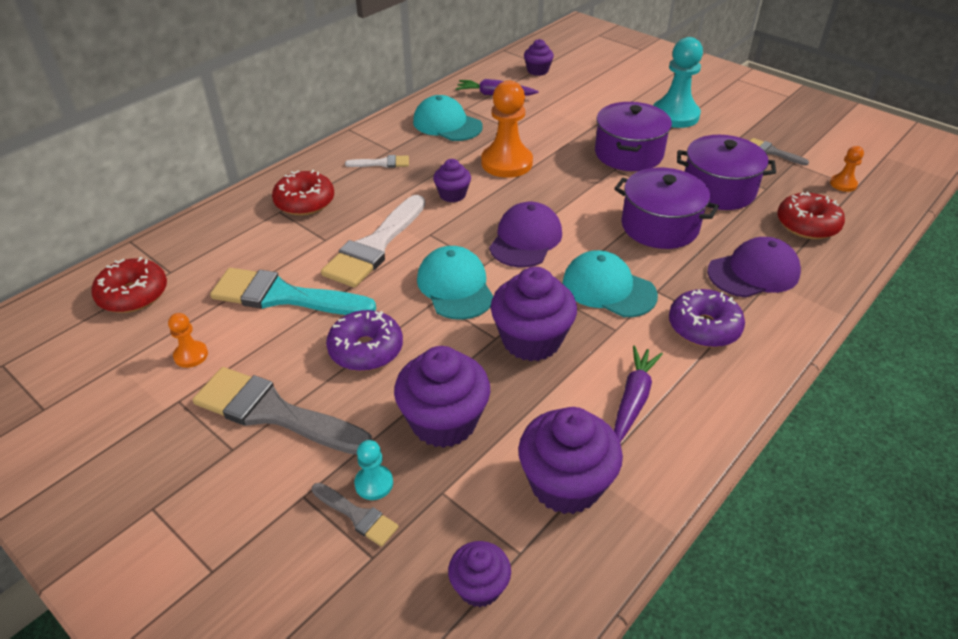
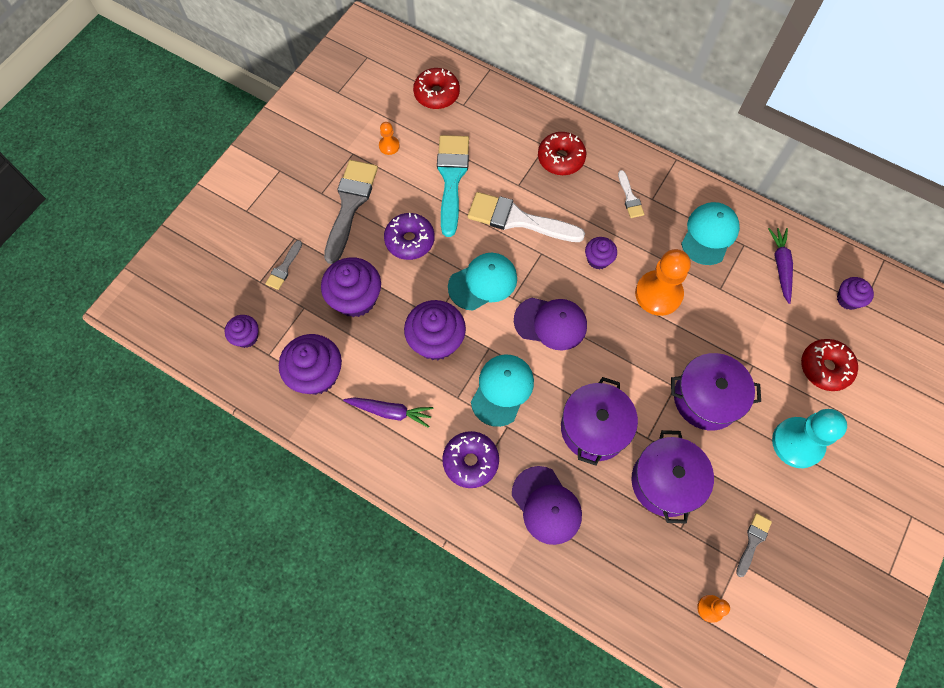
camera: 80 degrees right, 25 degrees up
turquoise pawn [354,440,393,500] -> none
red donut [777,192,845,239] -> red donut moved to [801,339,858,391]

